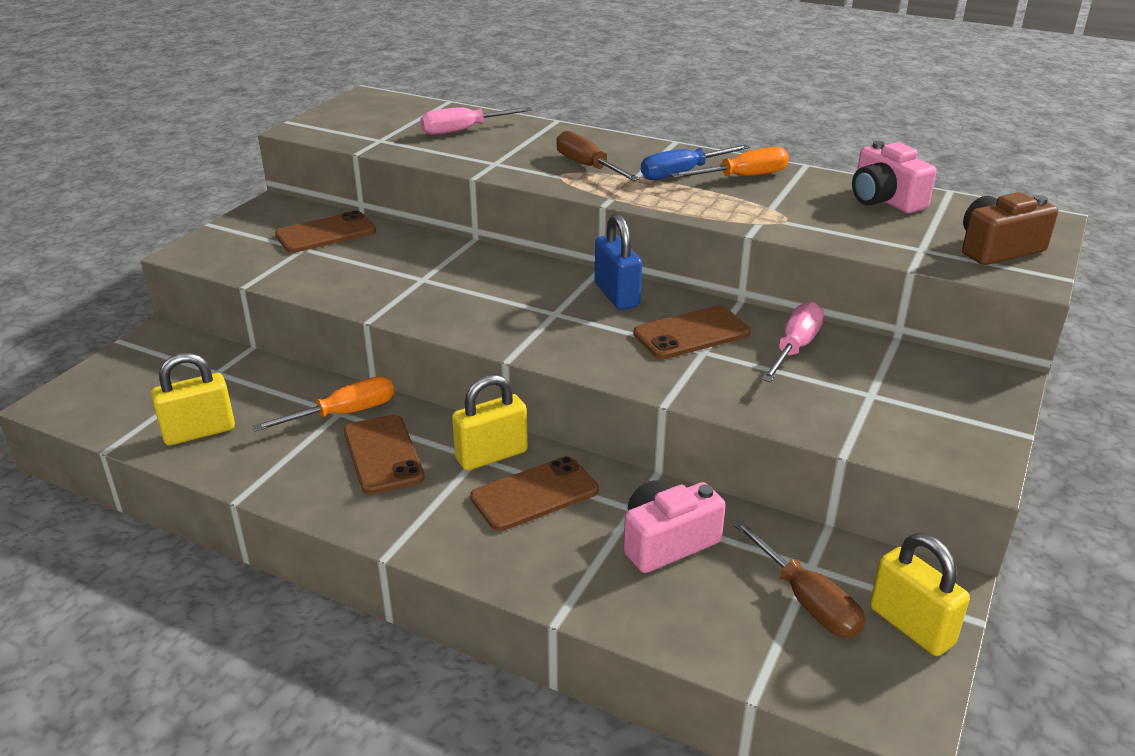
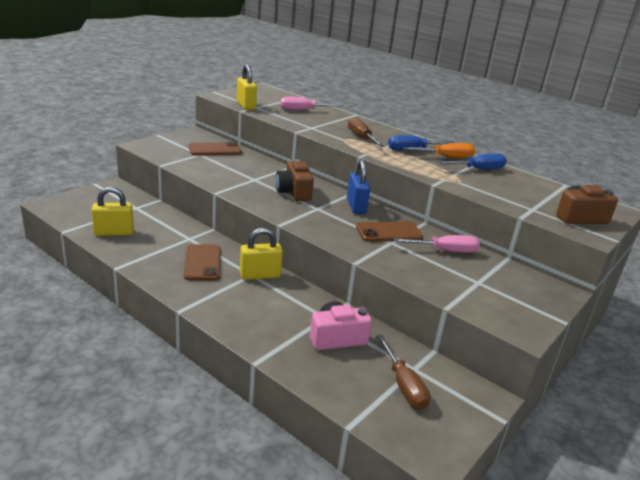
camera: 10 degrees right, 5 degrees down
orange screwdriver [252,376,394,432] -> none
brown phone [470,456,598,531] -> none
pink screwdriver [761,302,824,382] -> pink screwdriver turned 45 degrees clockwise [393,235,480,253]
pink camera [852,141,937,213] -> none
yellow padlock [870,533,970,656] -> yellow padlock moved to [237,64,257,110]
none -> brown camera [275,159,314,201]
none -> blue screwdriver [437,154,507,169]

